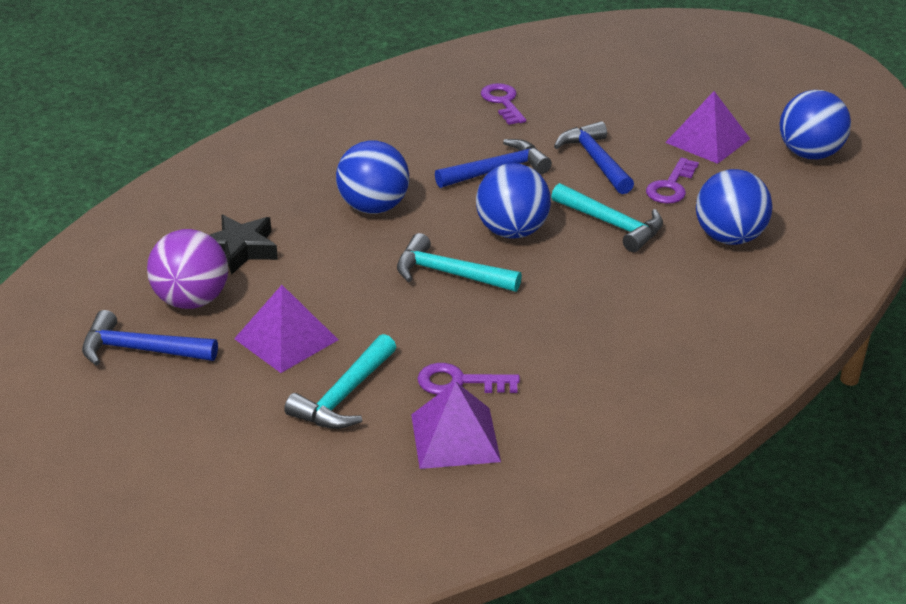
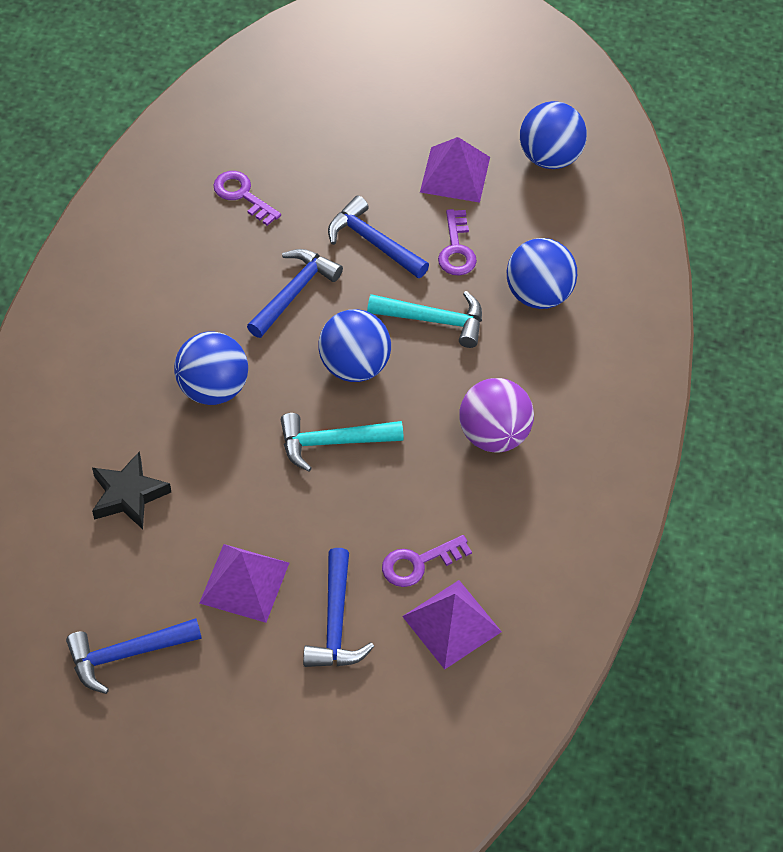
camera: 30 degrees left, 20 degrees up
purple ball [147,229,228,309] -> purple ball moved to [459,378,534,452]
turquoise hammer [284,334,396,429] -> blue hammer [303,548,374,667]

